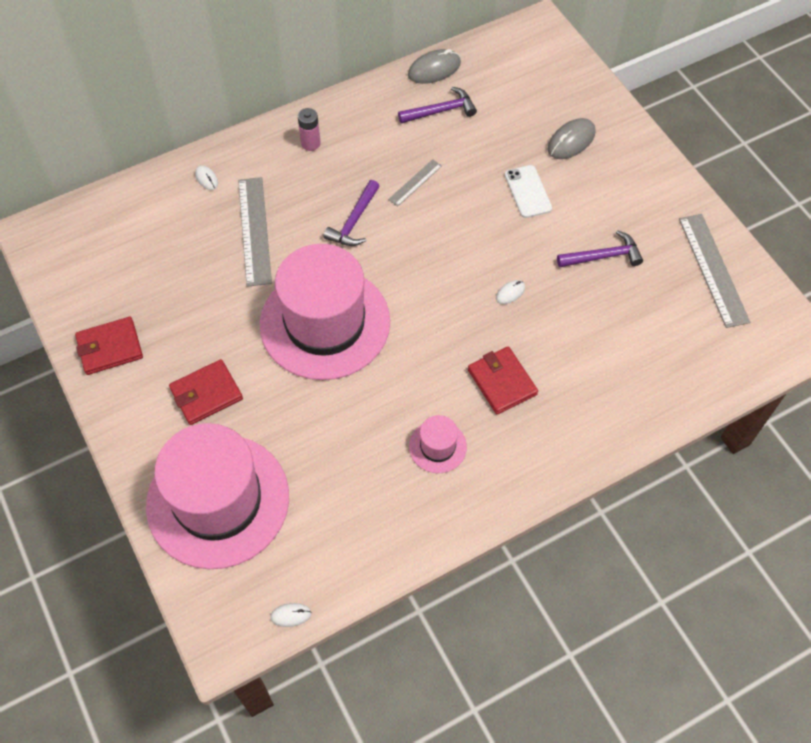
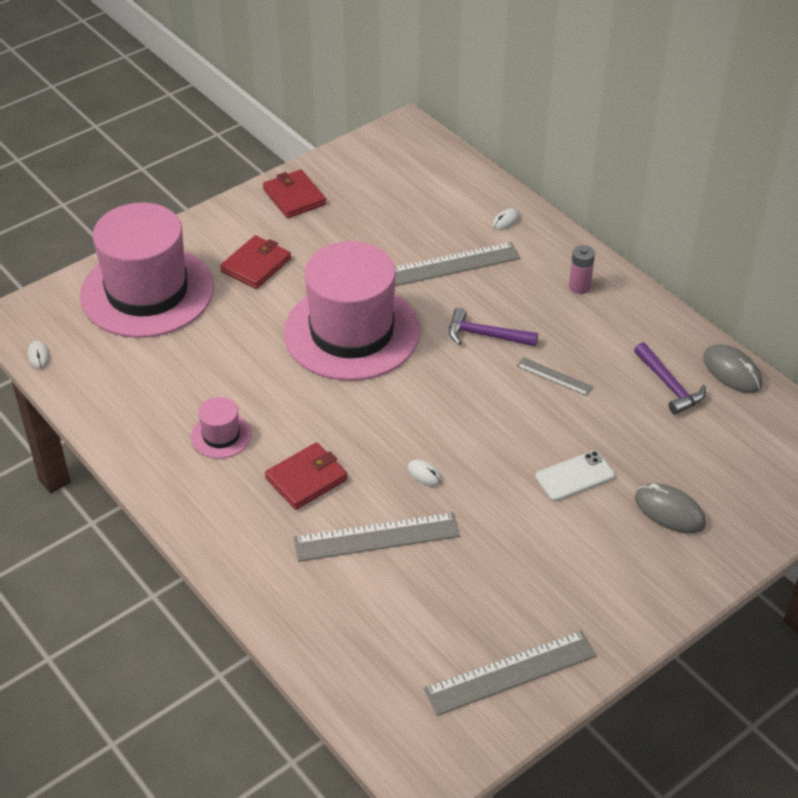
camera: 80 degrees right, 15 degrees down
red wallet [169,359,243,425] -> red wallet turned 75 degrees clockwise [220,235,291,289]
purple hammer [557,230,643,267] -> none
none -> grey ruler [294,512,460,562]

